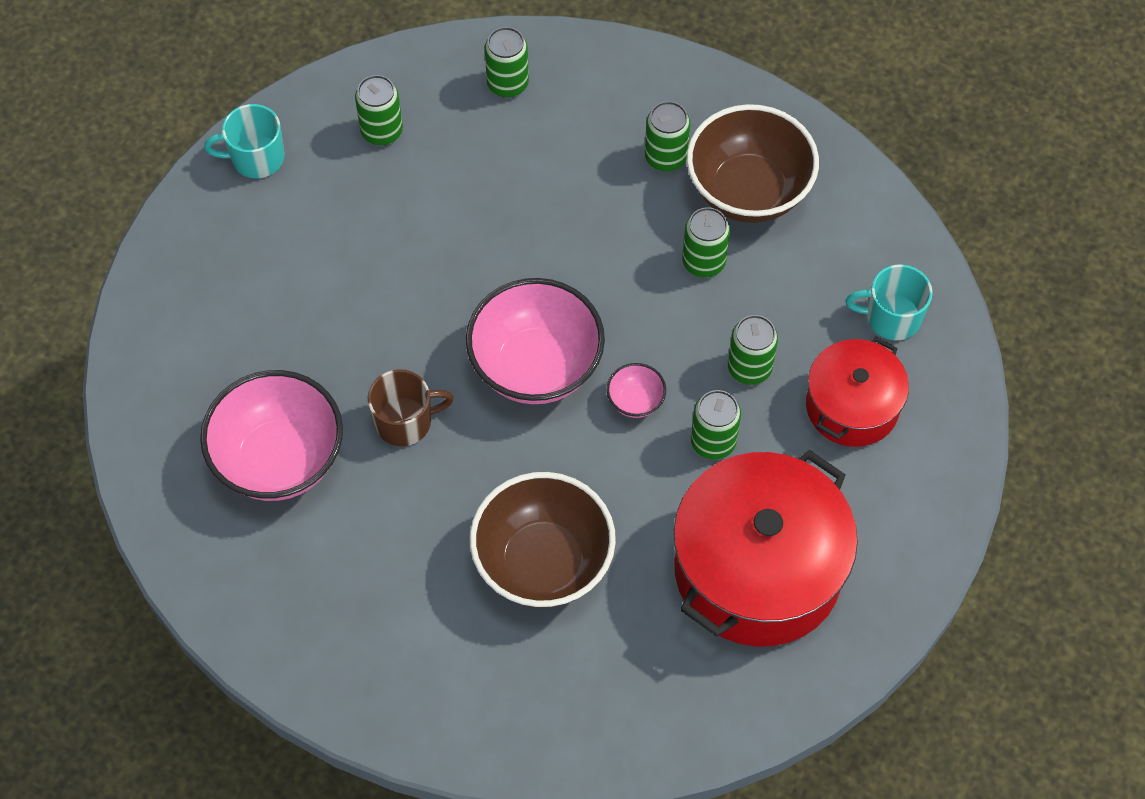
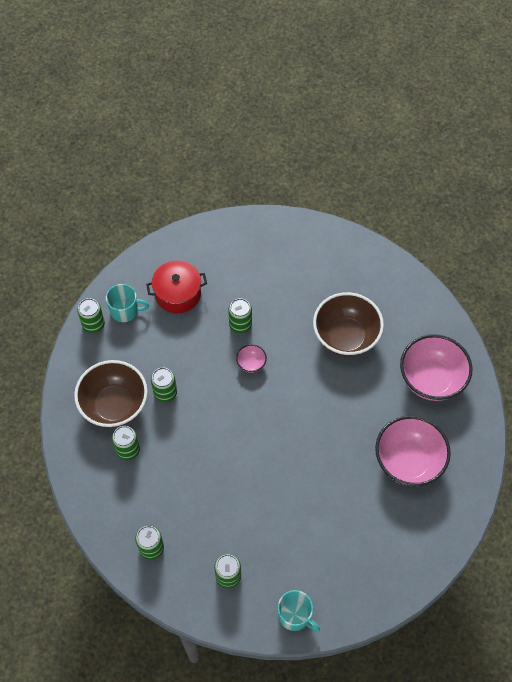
camera: 135 degrees left, 0 degrees up
brown mug [368,369,454,446] -> none
pink bowl [466,278,605,404] -> pink bowl moved to [400,334,473,401]
red pot [674,450,858,647] -> none
green can [728,315,778,385] -> green can moved to [77,298,105,333]
turquoise mug [845,265,933,340] -> turquoise mug turned 45 degrees counterclockwise [106,284,149,322]

